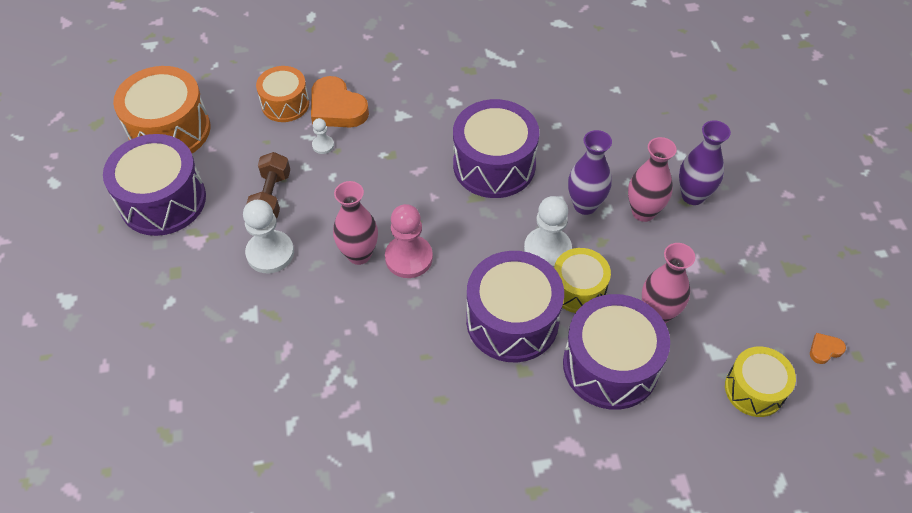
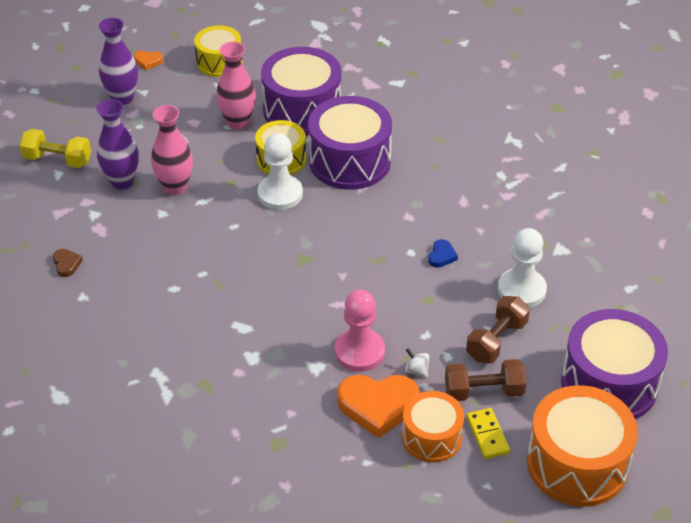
camera: 150 degrees left, 10 degrees down
orange heart [311,76,369,127] -> orange heart turned 105 degrees clockwise [337,375,420,438]
white pawn [312,118,334,154] -> white spinning top [405,348,429,378]
pink vase [333,181,378,265] -> blue heart [428,239,458,268]
pink pawn [385,204,433,278] -> pink pawn moved to [335,290,385,372]
purple drum [453,99,539,198] -> none
purple vase [568,130,612,215] -> purple vase moved to [99,18,138,105]
none -> yellow dumbbell [19,129,91,168]
none -> brown heart [53,249,83,277]
none -> brown dumbbell [445,359,526,401]
none -> yellow domino [466,408,510,459]

